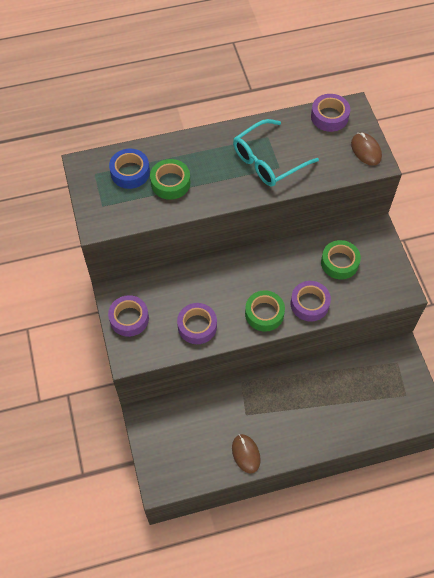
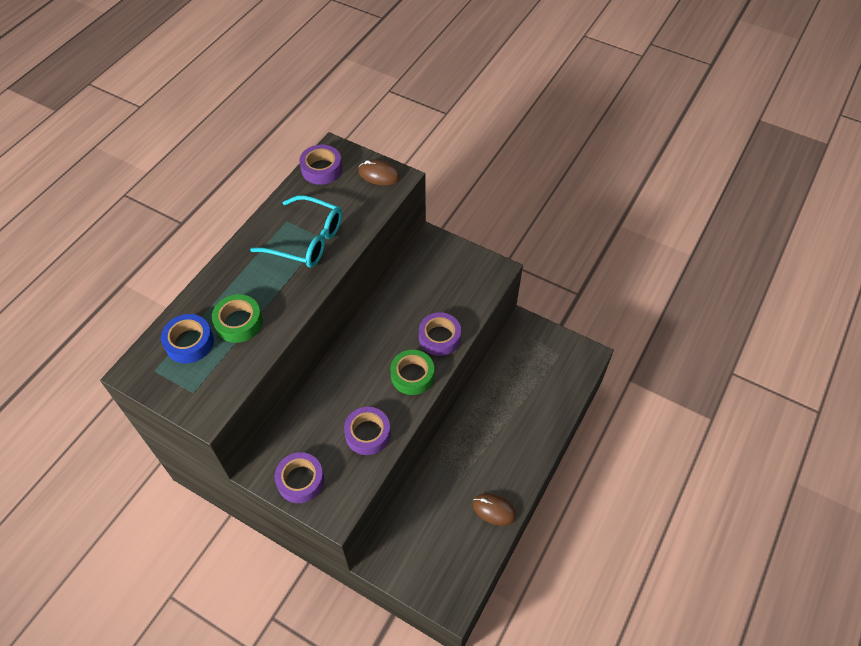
camera: 45 degrees left, 5 degrees down
turquoise glasses [233,119,319,187] -> turquoise glasses turned 75 degrees counterclockwise [250,195,342,268]
green tape [321,240,361,279] -> none

